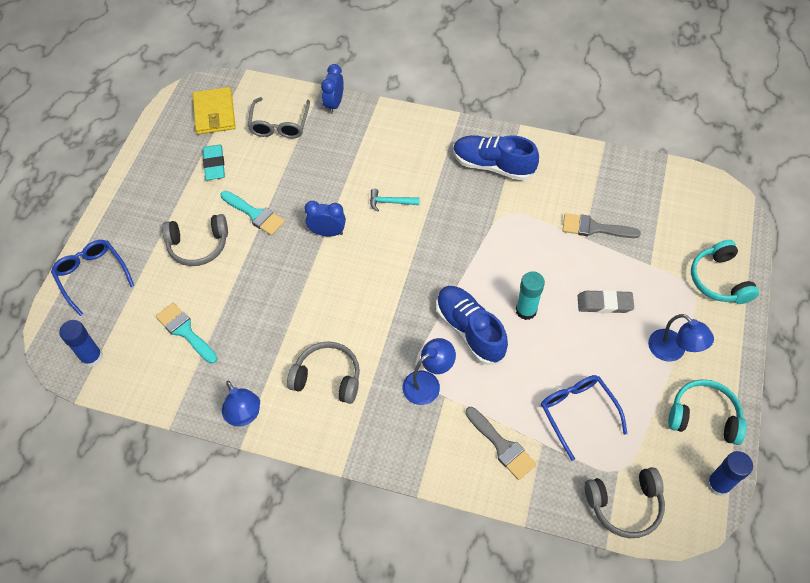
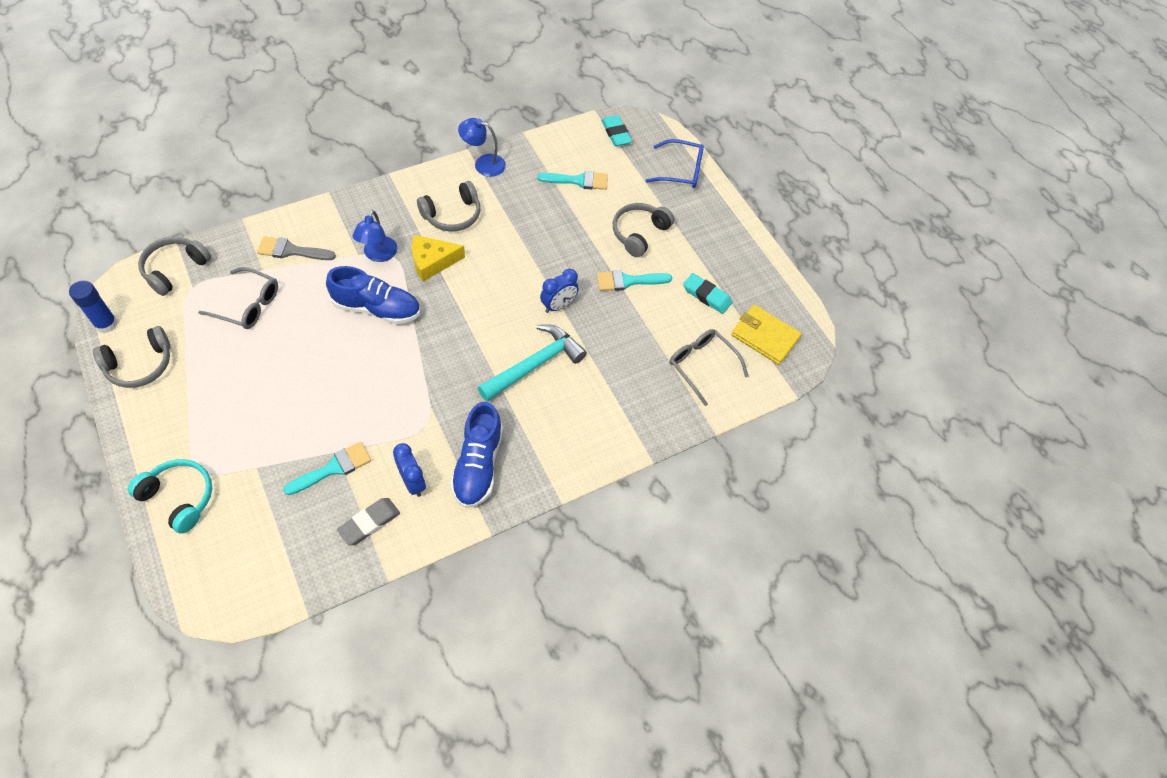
camera: 130 degrees right, 0 degrees up
blue glue stick [59,320,103,367] -> turquoise eraser [601,115,632,146]
blue clock [321,64,344,114] -> blue clock moved to [393,443,426,497]
turquoise hammer [370,189,420,212] -> turquoise hammer [478,324,587,402], size x2.08
blue shoe [453,135,539,181] -> blue shoe turned 120 degrees clockwise [450,402,503,508]
turquoise glue stick [516,271,545,320] -> none
blue glasses [541,375,628,461] -> grey glasses [198,267,278,329]
grey brush [562,213,641,238] -> turquoise brush [283,441,371,495]
grey eraser [578,290,634,313] -> grey eraser moved to [337,498,400,546]
blue lamp [648,314,714,362] -> none
turquoise headphones [668,379,747,445] -> grey headphones [93,326,170,388]
none -> yellow cheese [412,235,465,282]

